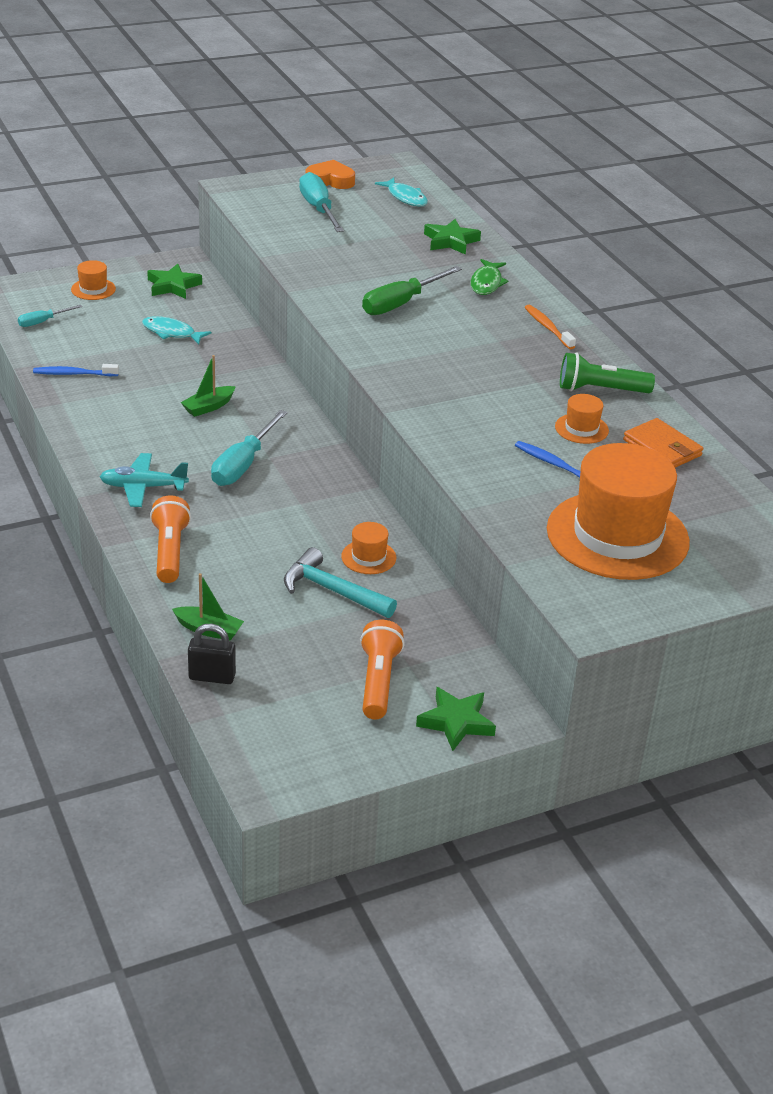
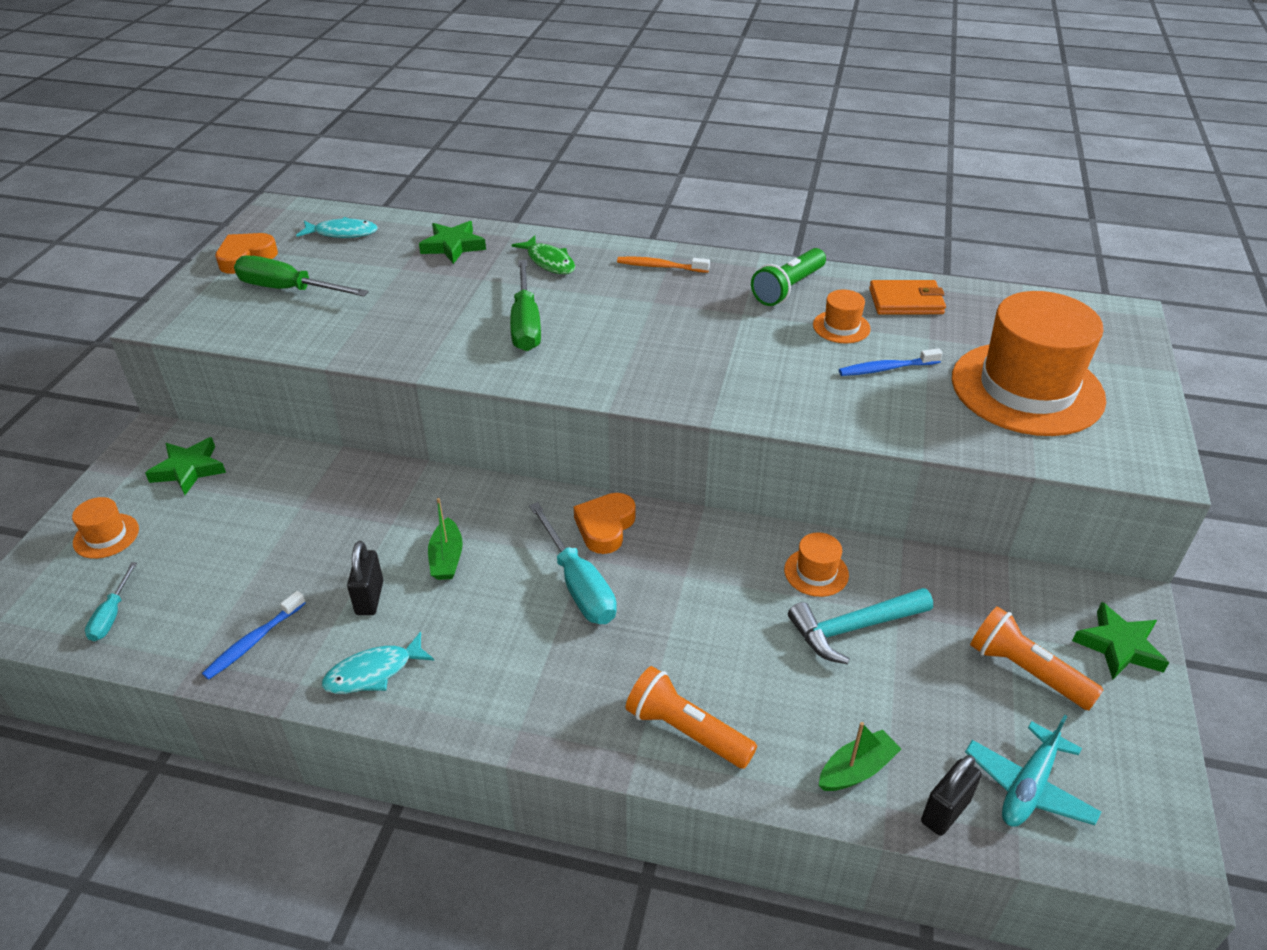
camera: 50 degrees left, 5 degrees up
turquoise plane [100,453,189,507] -> turquoise plane moved to [965,715,1101,827]
turquoise fish [142,316,211,345] -> turquoise fish moved to [322,632,435,694]
turquoise screwdriver [299,172,344,232] -> green screwdriver [234,255,369,297]
none -> black padlock [347,541,383,615]
none -> orange heart [574,493,636,554]

